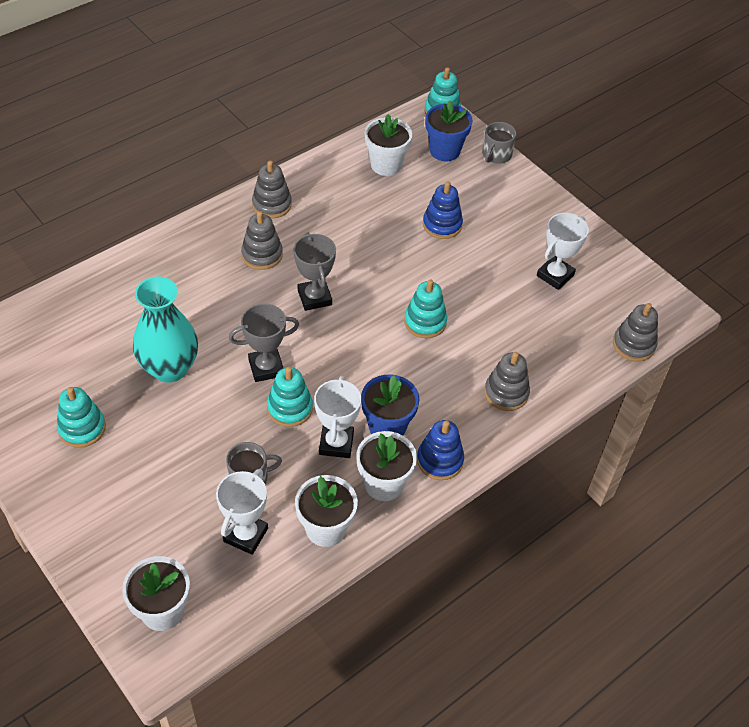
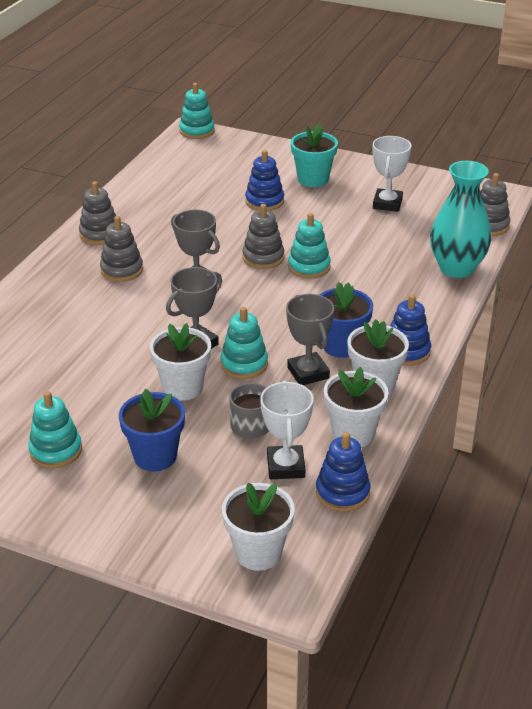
camera: 25 degrees left, 15 degrees down
turquoise vase [133,276,198,383] -> turquoise vase moved to [430,161,491,278]
white trophy [314,376,361,458] -> grey trophy [286,294,334,385]
white flower pot [365,114,412,176] -> white flower pot moved to [150,323,211,401]
blue flower pot [425,100,473,161] -> blue flower pot moved to [119,389,185,472]
grey mug [482,122,517,164] -> none
grey stacking toy [484,352,530,411] -> grey stacking toy moved to [242,204,284,269]
none -> turquoise flower pot [291,124,338,187]
none -> blue stacking toy [316,432,371,512]

